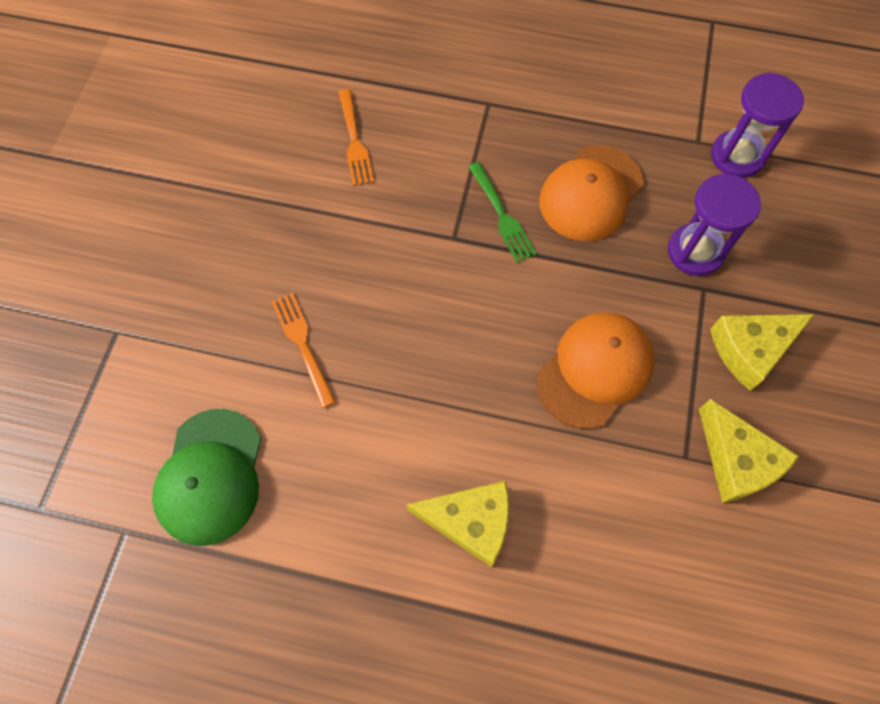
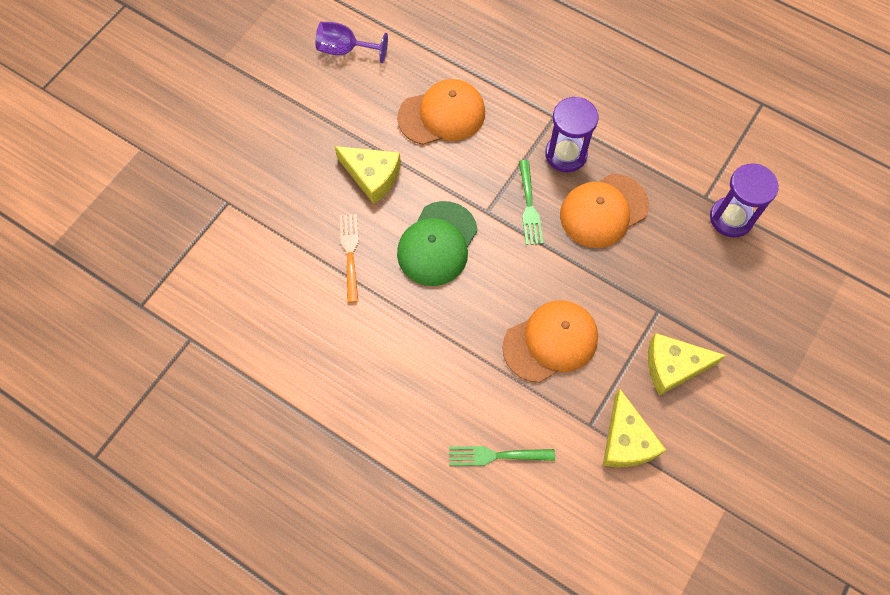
camera: 20 degrees right, 0 degrees up
green cap [152,409,262,546] -> green cap moved to [397,201,478,286]
orange fork [338,89,374,186] -> orange cap [397,79,485,145]
yellow cheese [406,480,509,567] -> yellow cheese moved to [335,146,401,204]
purple hourglass [668,174,761,276] -> purple hourglass moved to [545,97,598,172]
none -> purple goblet [315,22,388,63]
none -> green fork [449,446,555,466]

